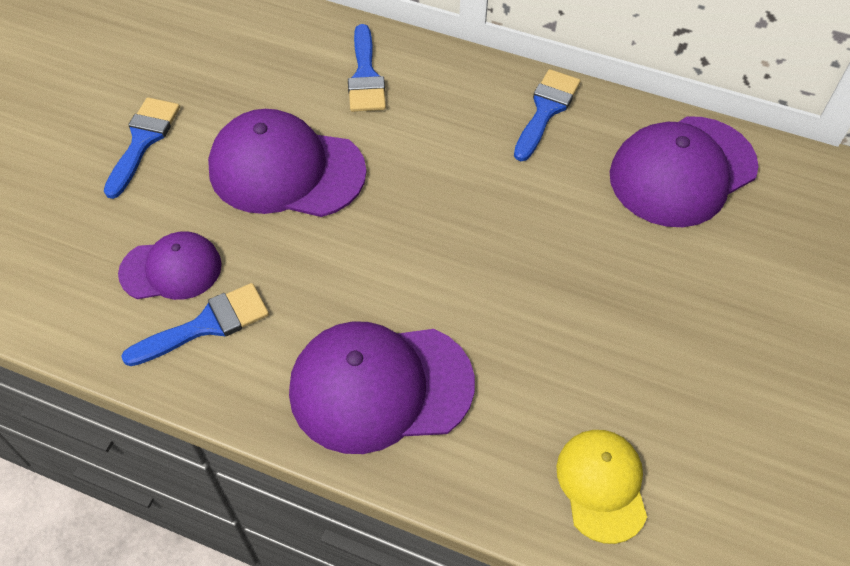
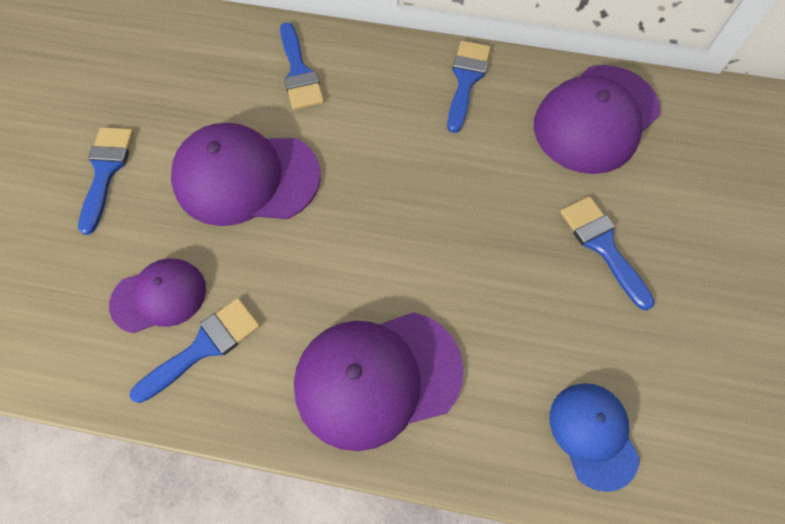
camera: 10 degrees left, 10 degrees up
yellow cap [557,430,647,544] -> blue cap [550,383,640,492]
none -> blue brush [560,196,655,311]

